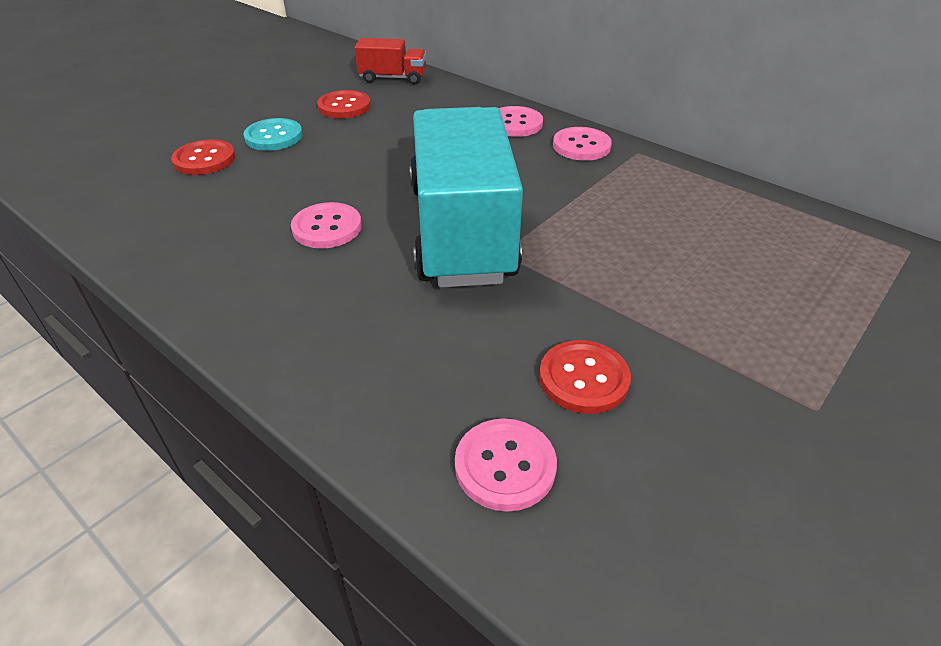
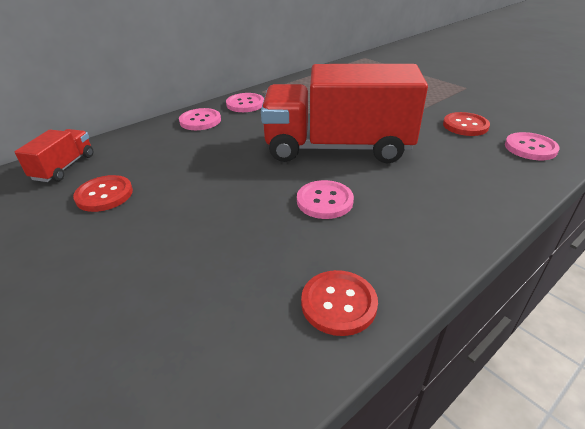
camera: 80 degrees left, 5 degrees down
red button [171,139,235,175] -> red button moved to [301,270,378,336]
turquoise button [243,118,302,151] -> none
turquoise truck [410,107,523,288] -> red truck [261,64,428,163]

